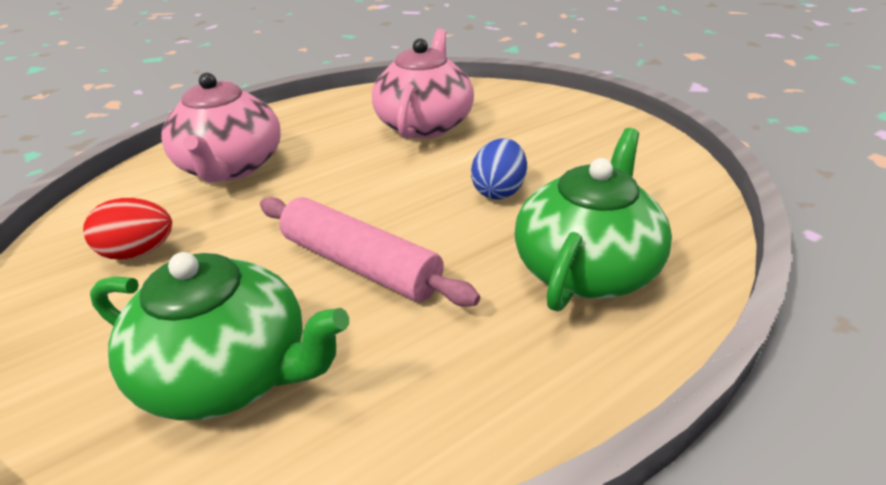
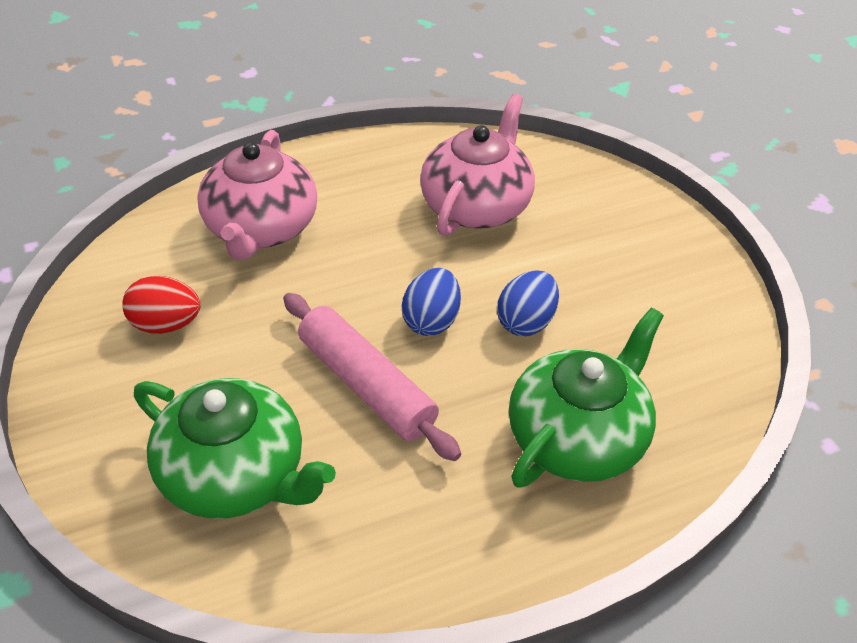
camera: 10 degrees right, 10 degrees up
none -> blue egg [402,268,461,336]

